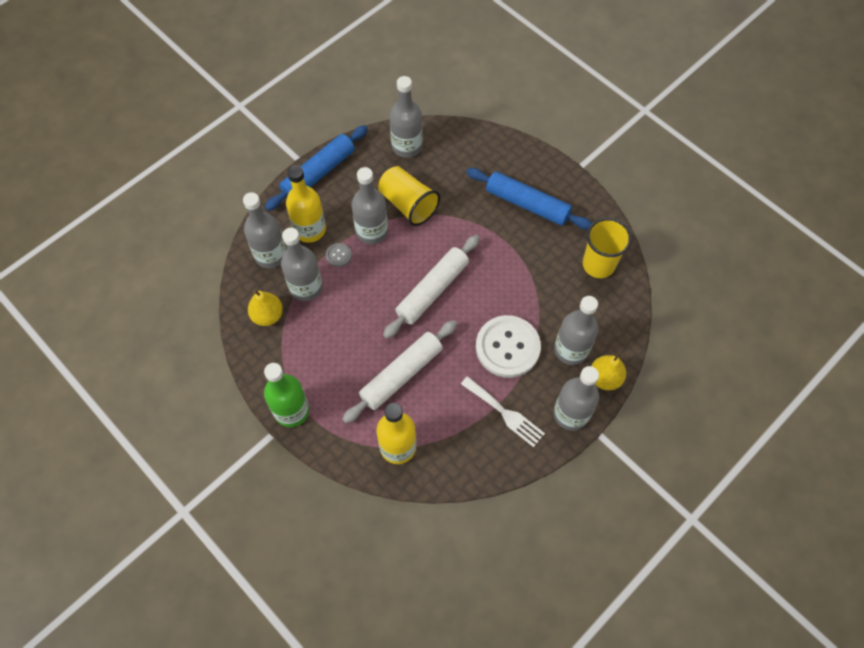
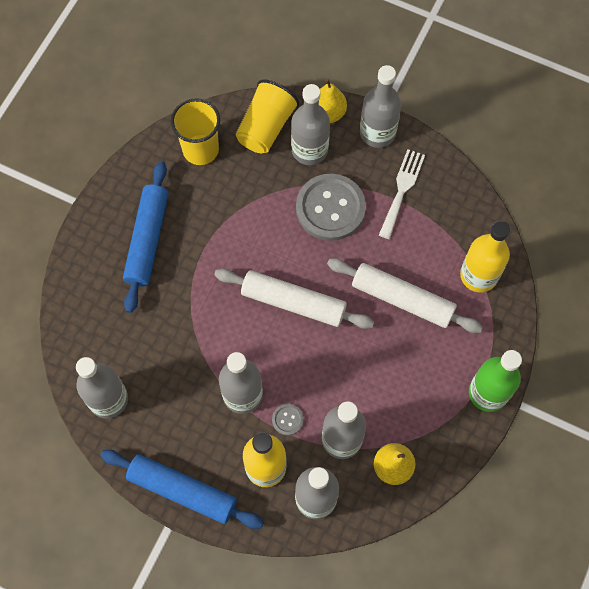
camera: 110 degrees left, 5 degrees up
yellow cup [378,166,440,226] -> yellow cup moved to [236,79,300,153]
white button [476,315,541,378] -> grey button [296,174,366,241]

